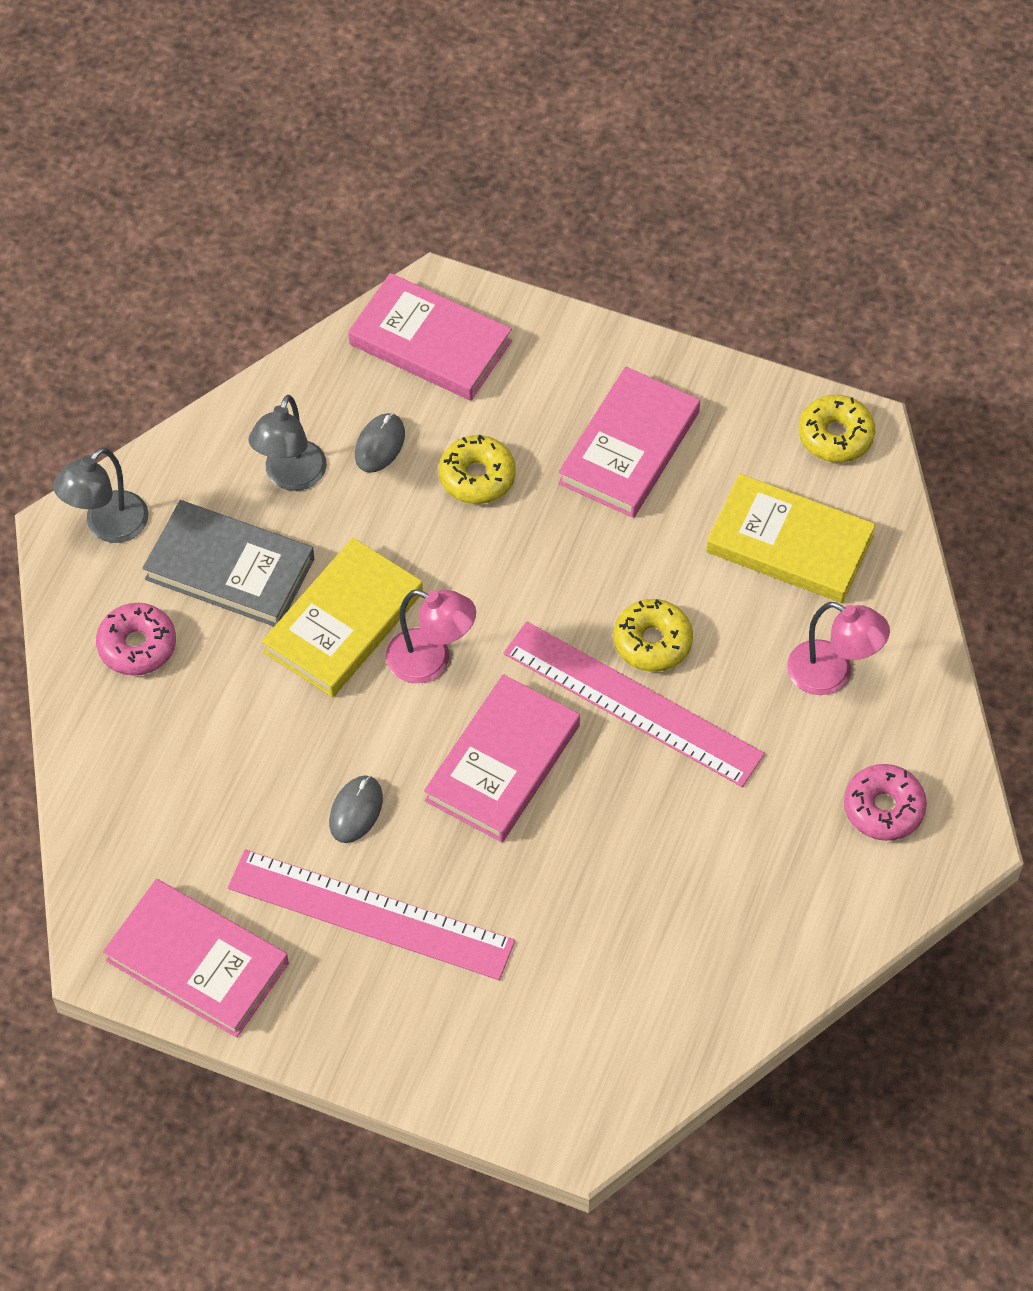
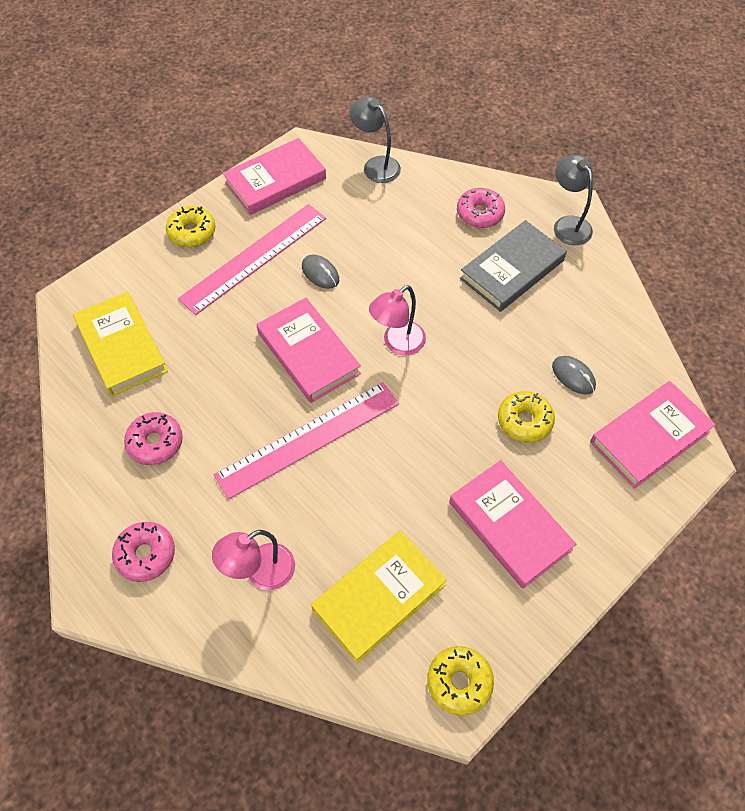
camera: 115 degrees right, 0 degrees up
grey lamp [249,395,327,491] -> grey lamp moved to [350,97,401,183]
yellow book [262,538,423,697] -> yellow book moved to [73,291,168,396]
yellow donut [613,599,693,672] -> yellow donut moved to [166,206,216,247]
none -> pink donut [124,412,183,465]

